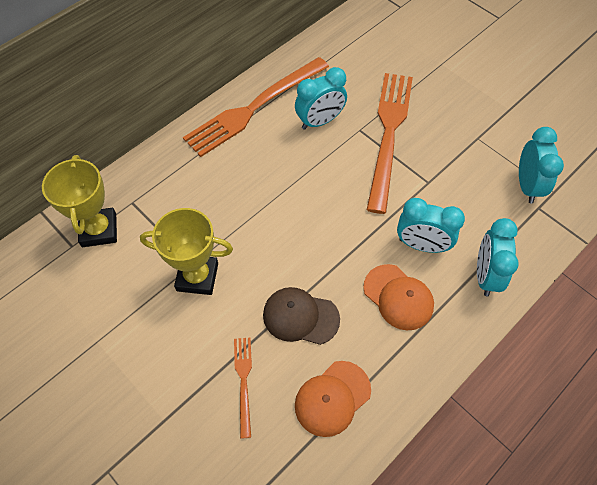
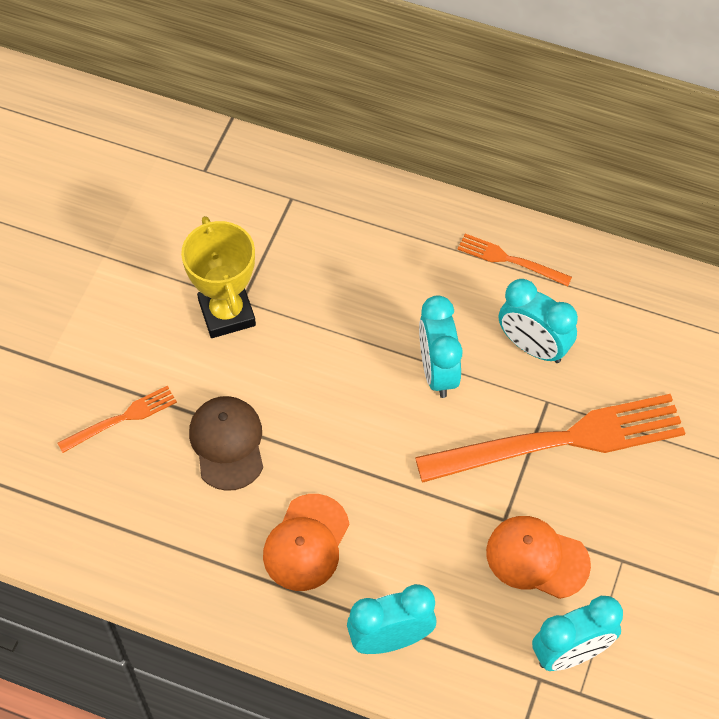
camera: 65 degrees right, 0 degrees up
yellow trophy [42,155,117,247] -> none
orange fork [183,57,329,157] -> orange fork [458,233,572,286], size x0.46
orange cap [295,361,371,437] -> orange cap moved to [486,516,591,599]
turquoise clock [397,198,465,253] -> turquoise clock moved to [419,295,463,398]

